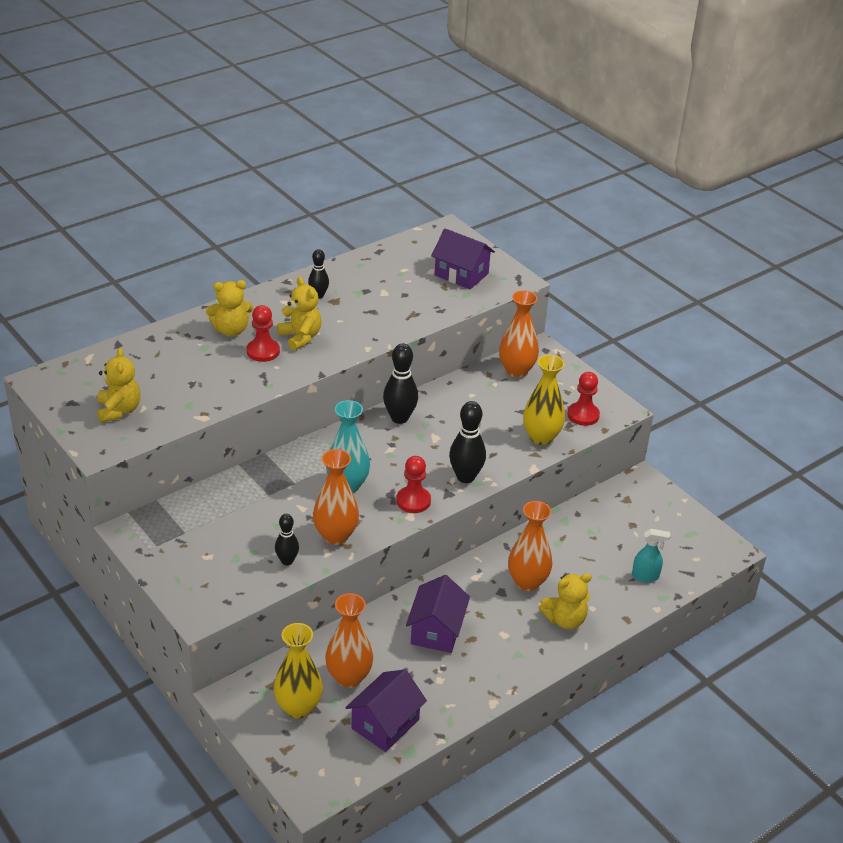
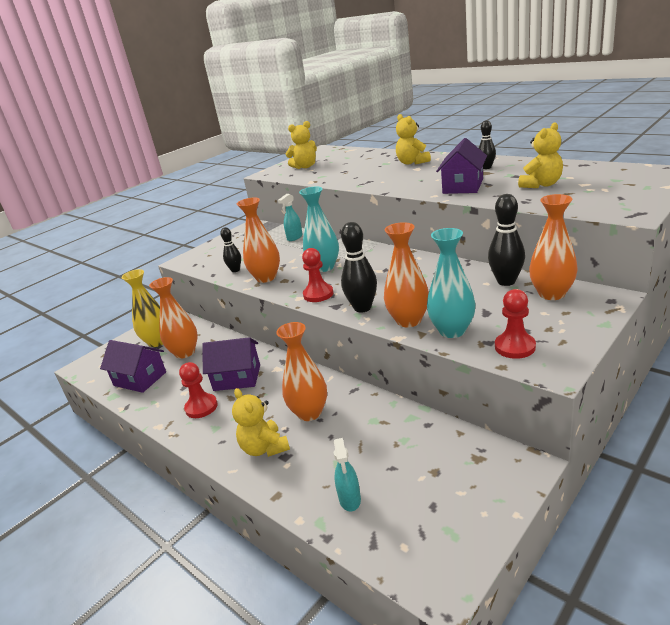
camera: 85 degrees right, 10 degrees down
red pawn [247,305,280,362] -> red pawn moved to [179,362,218,418]
yellow teddy bear [277,277,321,351] -> yellow teddy bear moved to [518,122,563,188]
black bowling pin [383,343,418,424] -> black bowling pin moved to [488,194,525,286]
purple house [431,228,495,289] -> purple house moved to [436,138,487,194]
yellow vase [523,355,565,445] -> turquoise vase [427,228,476,338]
none -> turquoise spray bottle [278,194,303,241]
none -> orange vase [384,222,429,327]

